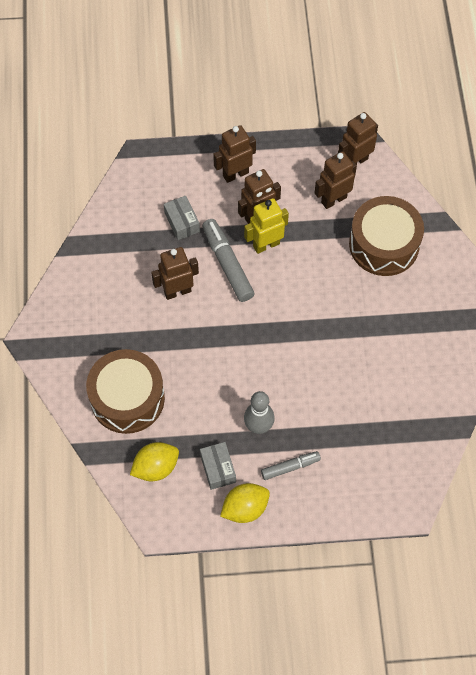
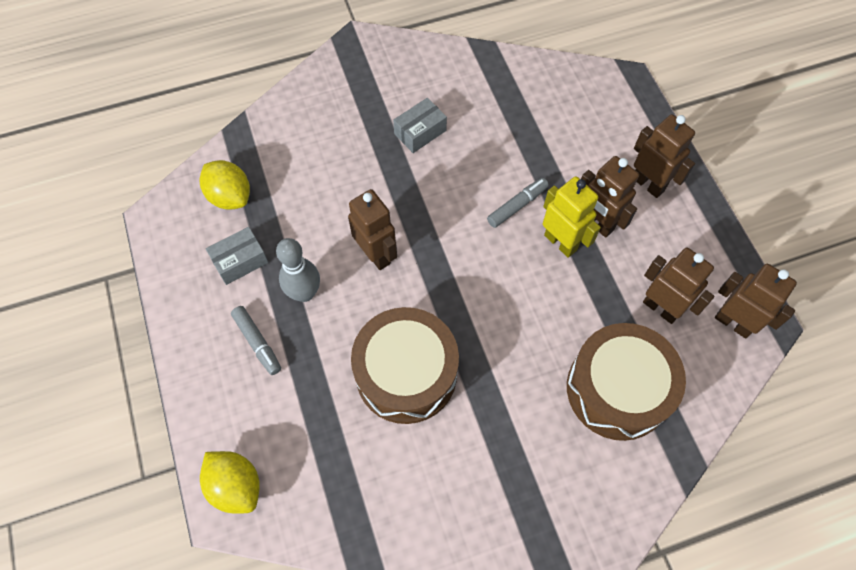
camera: 75 degrees right, 0 degrees up
brown drum [86,349,165,434] -> brown drum moved to [351,307,459,424]
brown robot [151,247,199,300] -> brown robot moved to [348,189,397,270]
grey box [164,196,200,240] -> grey box moved to [393,98,447,153]
grey marker [202,219,255,302] -> grey marker [487,178,549,228], size x0.61
yellow lemon [220,483,270,523] -> yellow lemon moved to [200,451,260,514]

